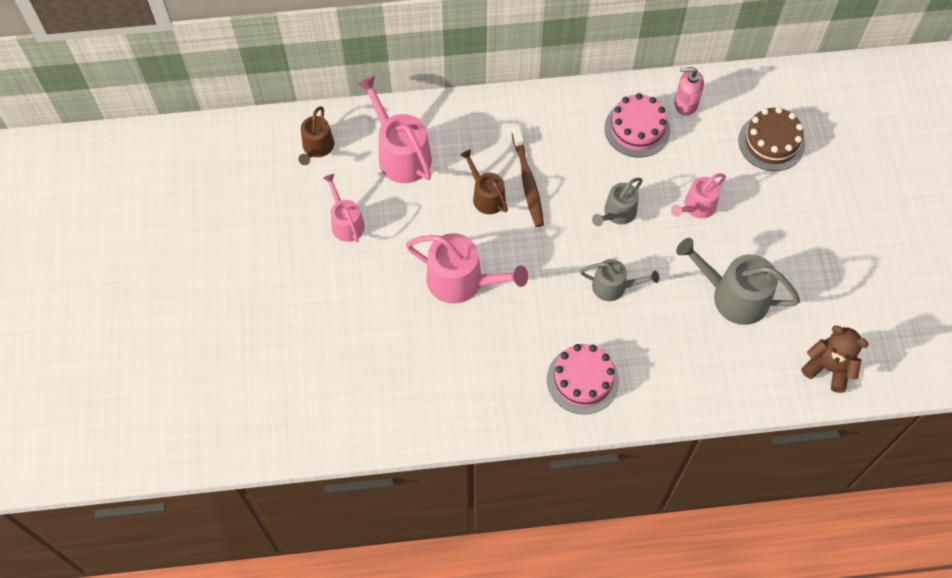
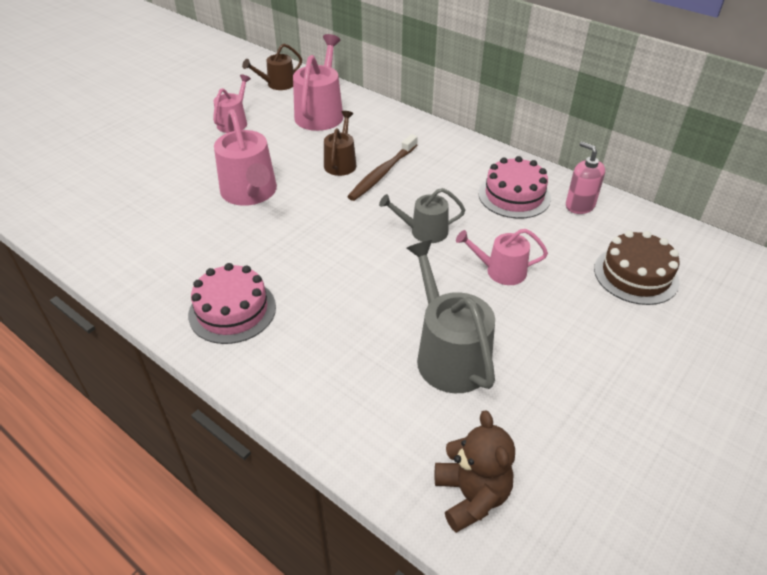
camera: 45 degrees right, 20 degrees down
grey watering can [580,259,659,301] -> none

